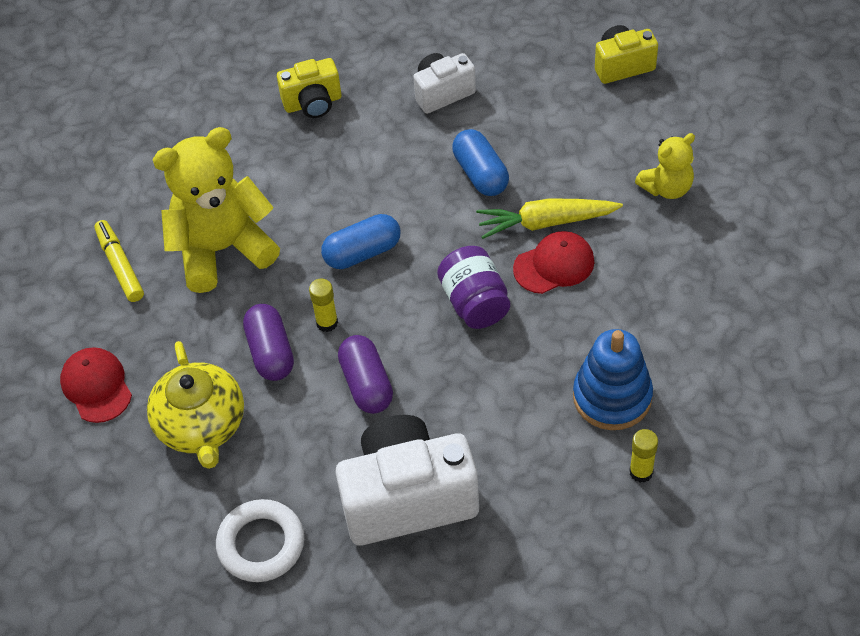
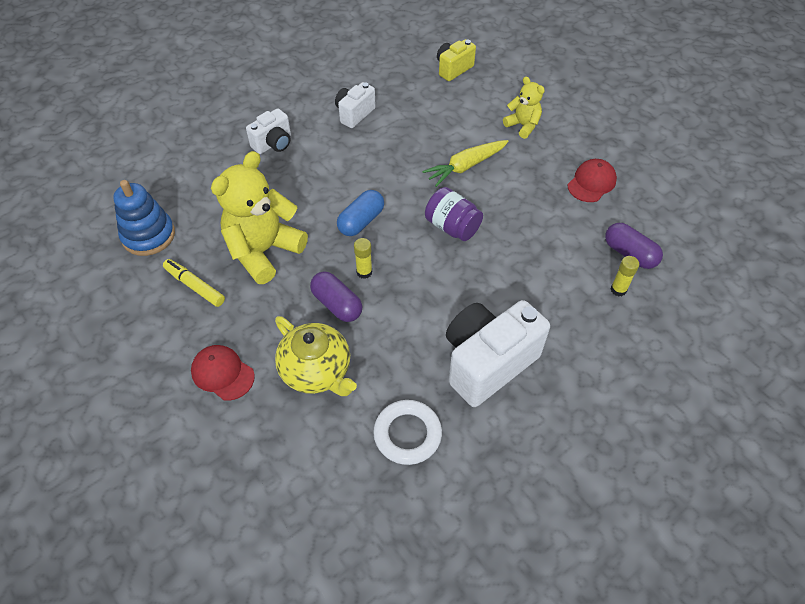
camera: 30 degrees left, 0 degrees up
yellow camera [277,58,341,118] -> white camera [246,108,291,154]
purple capsule [338,335,393,414] -> purple capsule moved to [605,223,663,269]
blue capsule [452,129,509,196] -> none
red cap [513,231,594,294] -> red cap moved to [568,159,617,202]
blue stacking toy [573,329,653,430] -> blue stacking toy moved to [113,180,175,256]
yellow teddy bear [635,133,695,199] -> yellow teddy bear turned 75 degrees counterclockwise [503,76,545,139]

